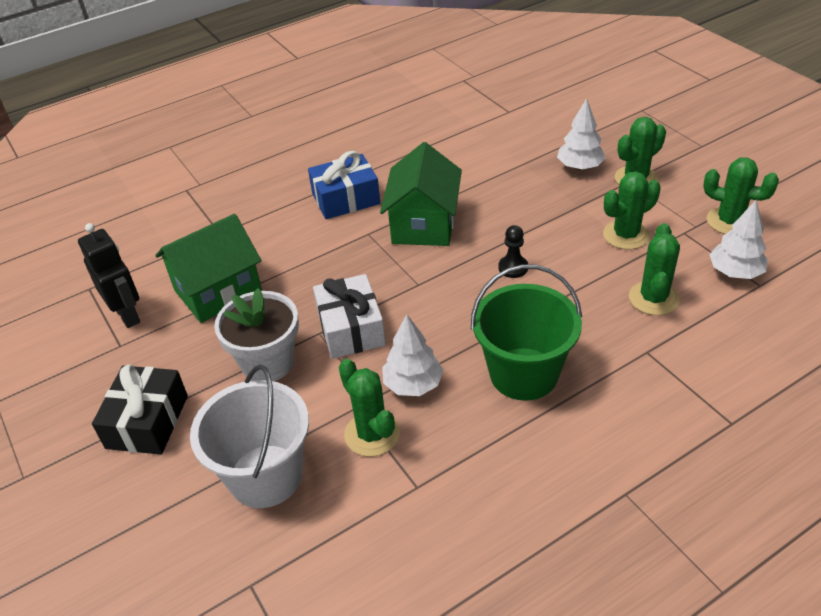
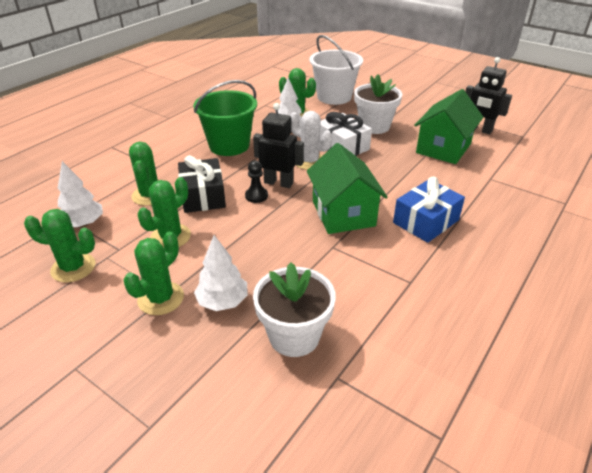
camera: 155 degrees right, 5 degrees down
black gift [92,364,188,455] -> black gift moved to [178,155,226,213]
none -> black robot [253,103,304,188]
none -> white flower pot [253,262,336,357]
none -> white cactus [290,111,333,170]

